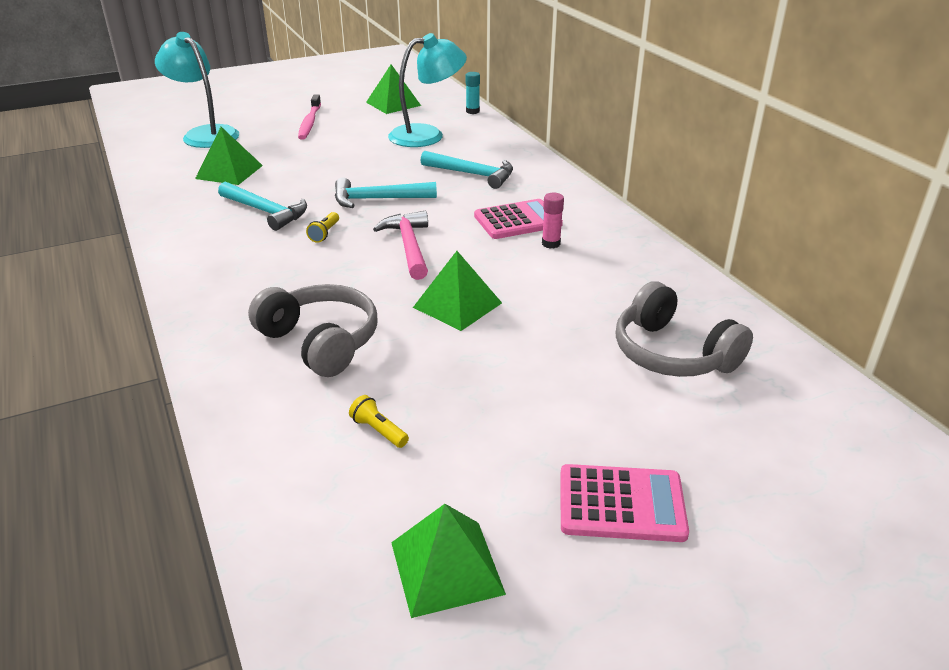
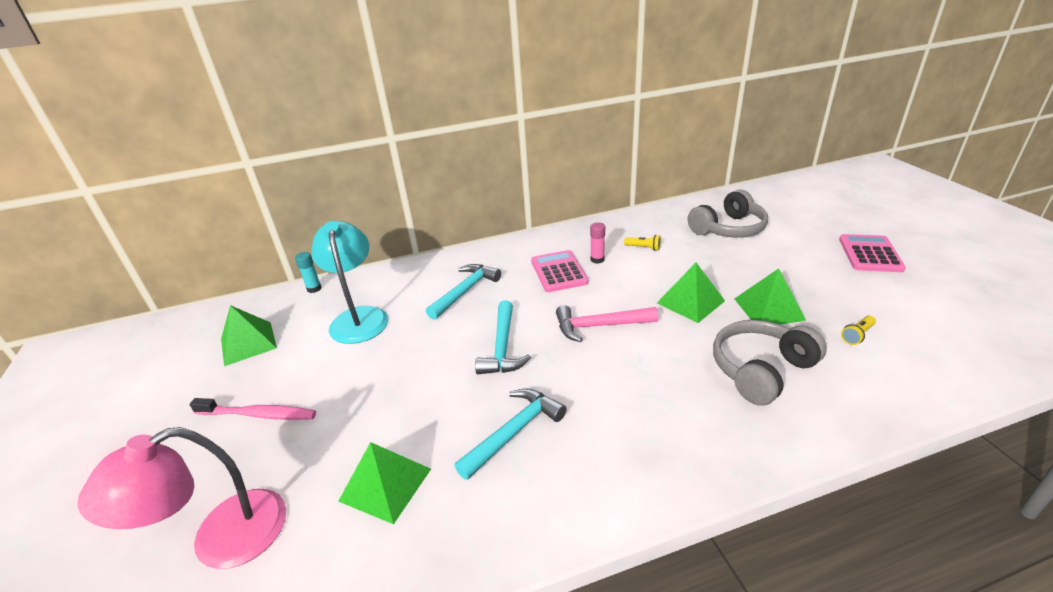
camera: 80 degrees left, 0 degrees up
turquoise lamp [155,32,239,148] -> pink lamp [78,427,286,569]
yellow flashlight [306,212,339,243] -> yellow flashlight moved to [624,235,661,251]
green pyramid [391,504,506,618] -> green pyramid moved to [734,268,806,325]

